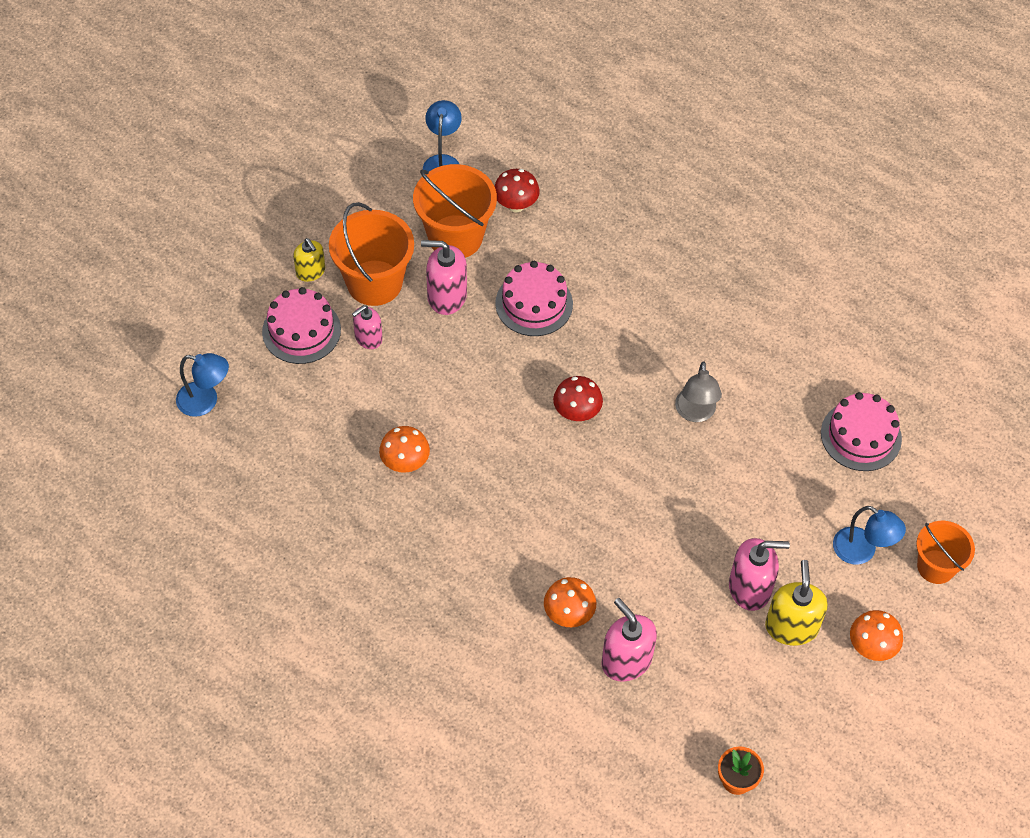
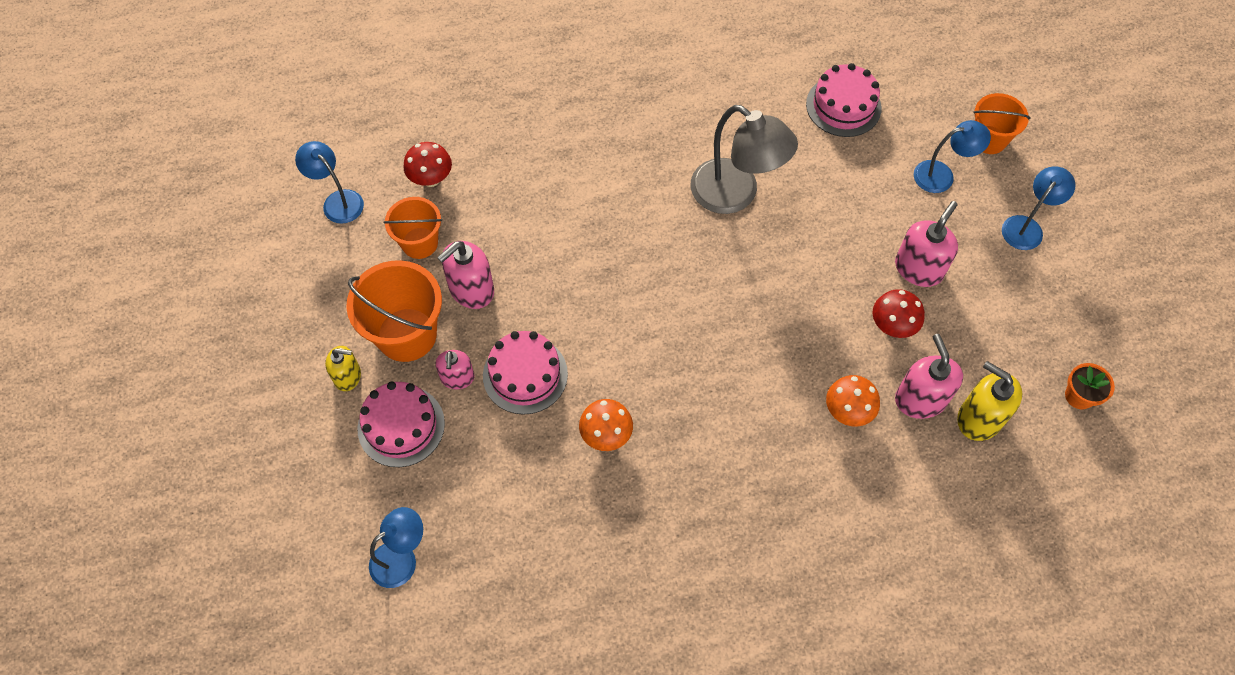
camera: 50 degrees left, 5 degrees up
orange bucket [413,164,497,258] -> orange bucket [383,197,442,259], size x0.63
pink cake [495,261,573,336] -> pink cake moved to [483,331,568,415]
red mushroom [553,376,603,421] -> red mushroom moved to [872,289,925,338]
pink soap dispenser [602,598,657,682] -> pink soap dispenser turned 75 degrees clockwise [895,334,963,419]
grey lamp [675,361,722,422] -> grey lamp [691,105,798,214], size x1.67
yellow soap dispenser [765,560,828,646] -> yellow soap dispenser moved to [957,361,1022,441]
orange mushroom [850,610,903,661] -> blue lamp [1002,166,1076,250]

